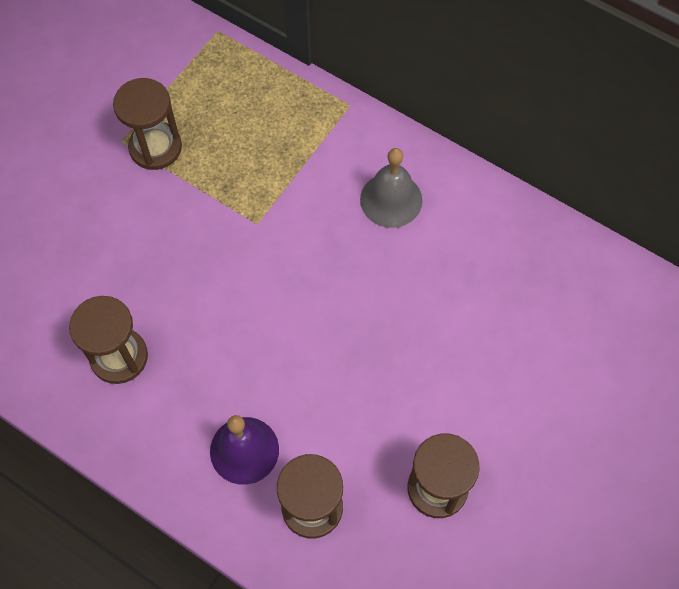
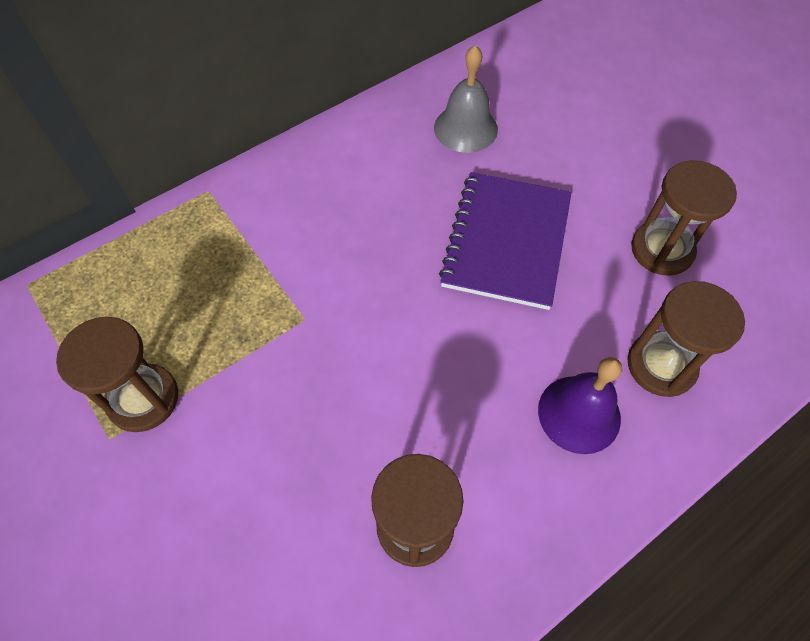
camera: 70 degrees left, 5 degrees down
grey bell [360,148,422,228] -> grey bell moved to [434,45,498,153]
none -> purple notebook [439,172,572,310]

